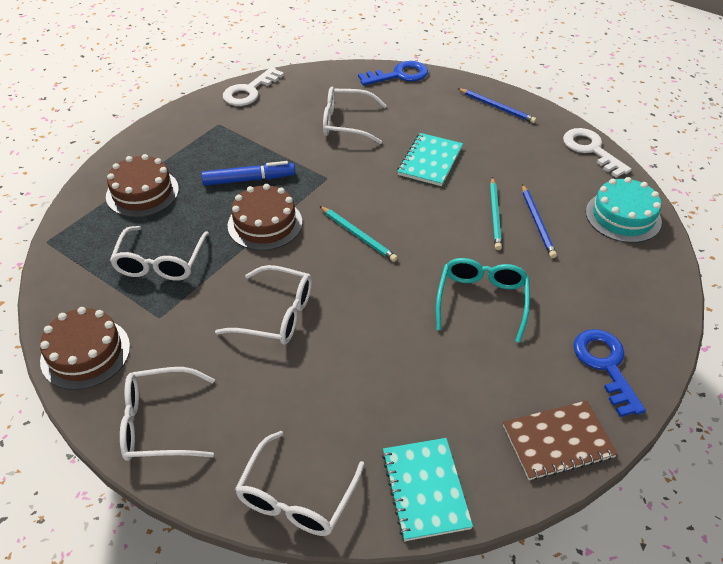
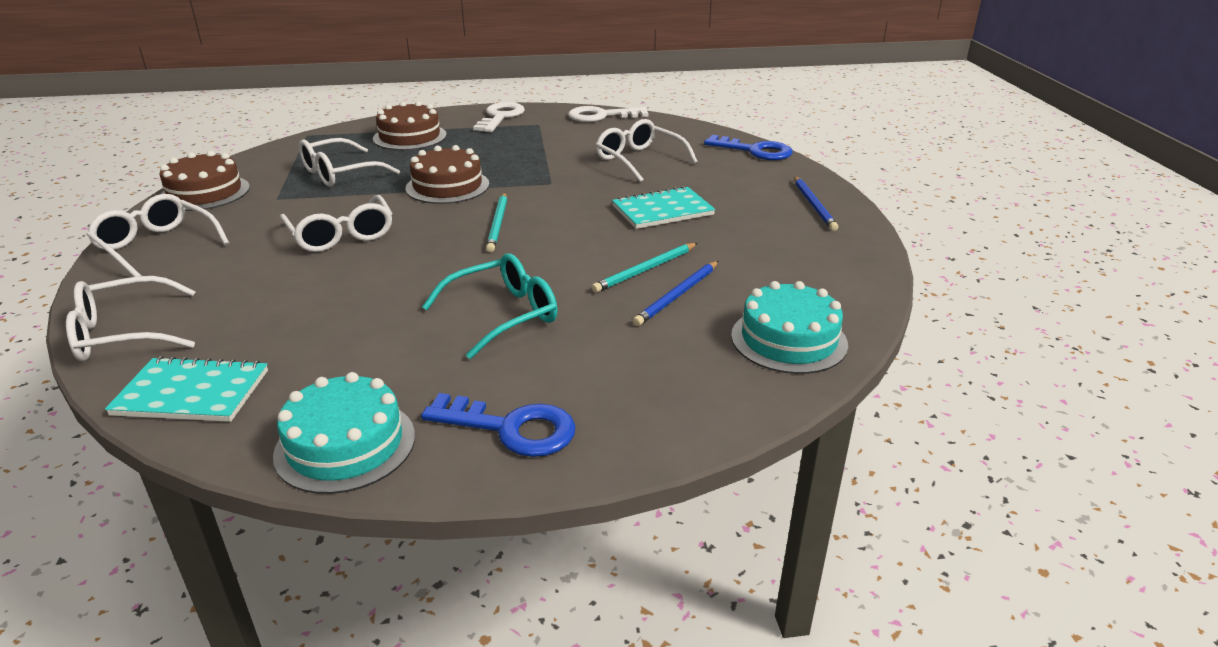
camera: 45 degrees right, 15 degrees down
blue marker [201,161,295,186] -> none
turquoise notebook [382,438,473,541] -> turquoise notebook turned 60 degrees clockwise [105,356,268,422]
brown notebook [503,401,617,480] -> turquoise cake [273,372,415,494]
white key [563,128,632,177] -> white key moved to [473,102,525,132]
blue key [574,329,646,417] -> blue key turned 75 degrees clockwise [421,393,576,457]

